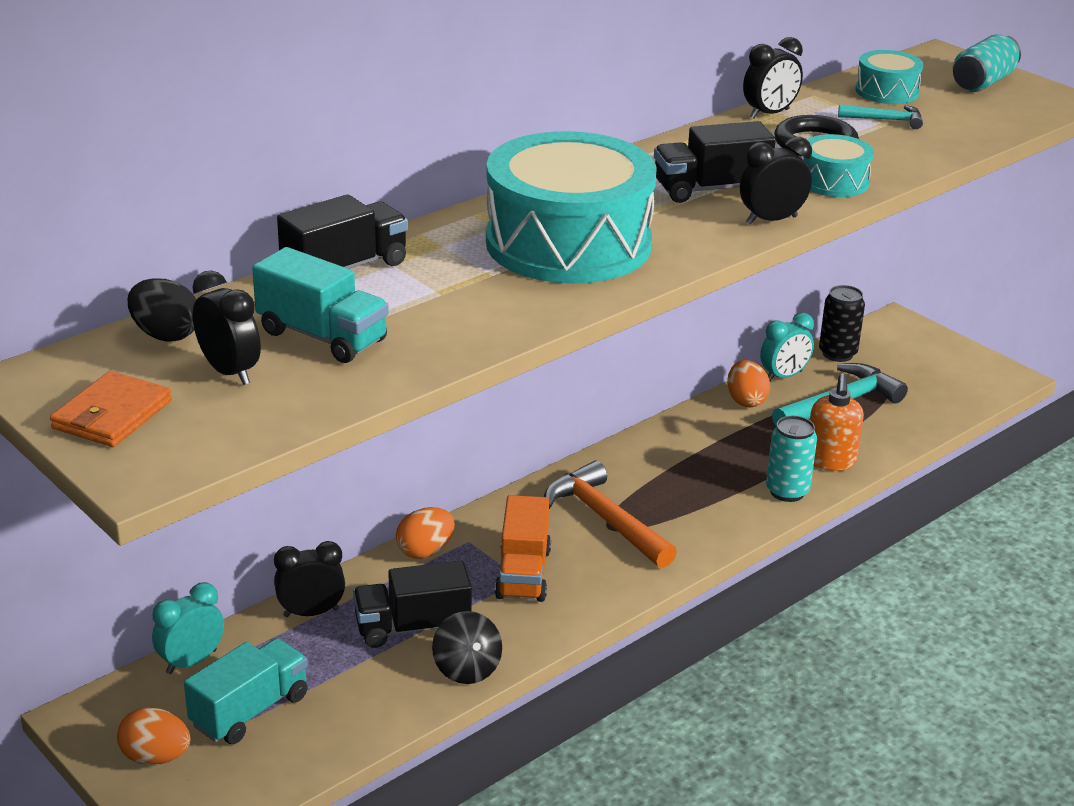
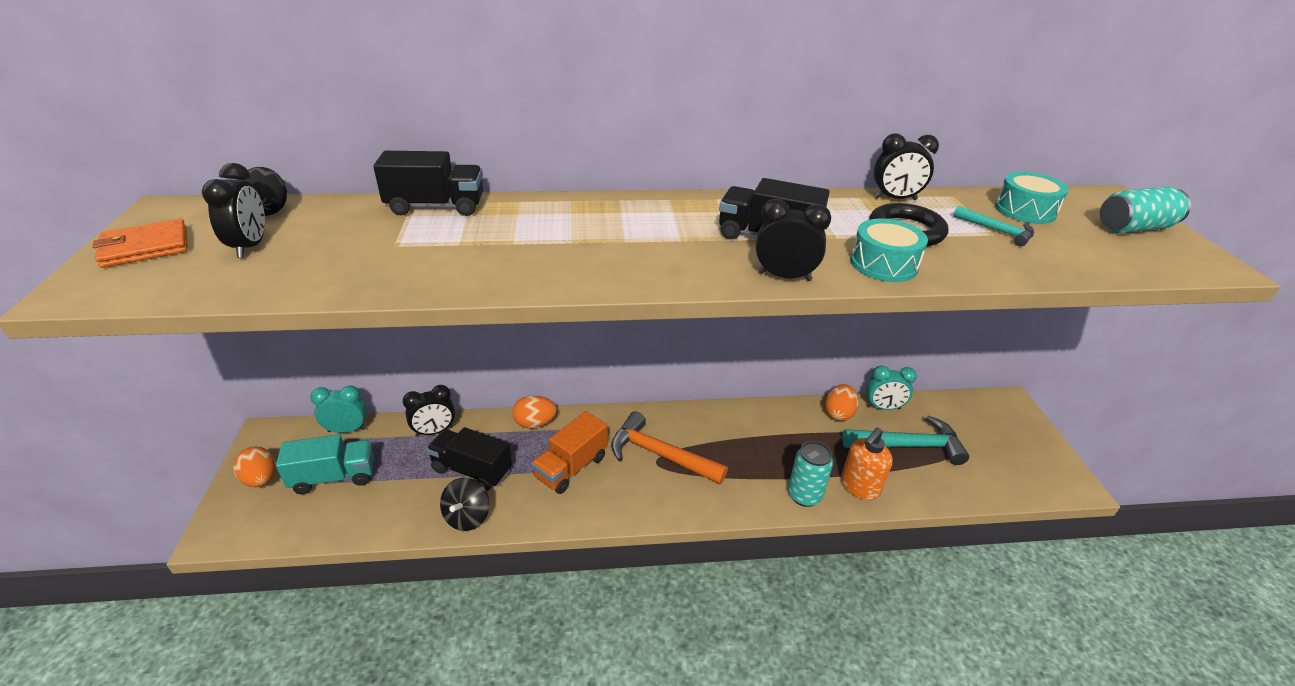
camera: 35 degrees right, 5 degrees up
turquoise truck [252,247,389,363] -> none
black clock [274,541,345,617] -> black clock turned 135 degrees clockwise [403,385,455,437]
turquoise drum [486,131,657,284] -> none
orange hammer [544,460,677,568] -> orange hammer turned 60 degrees counterclockwise [611,411,728,484]
black can [819,285,865,362] -> none

